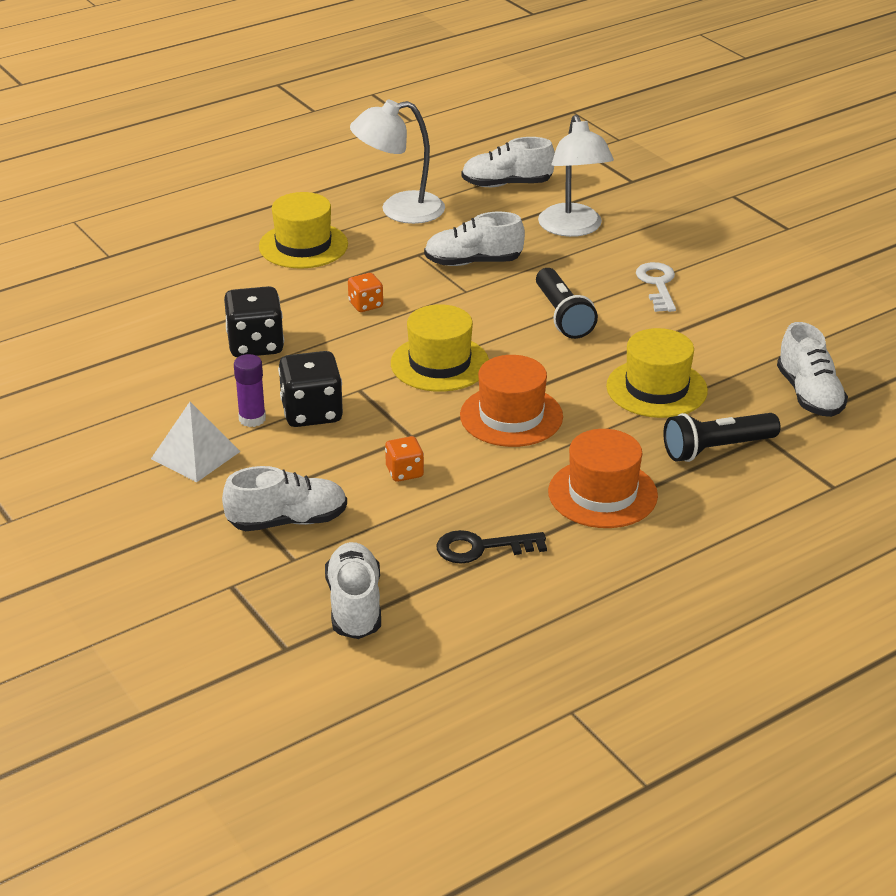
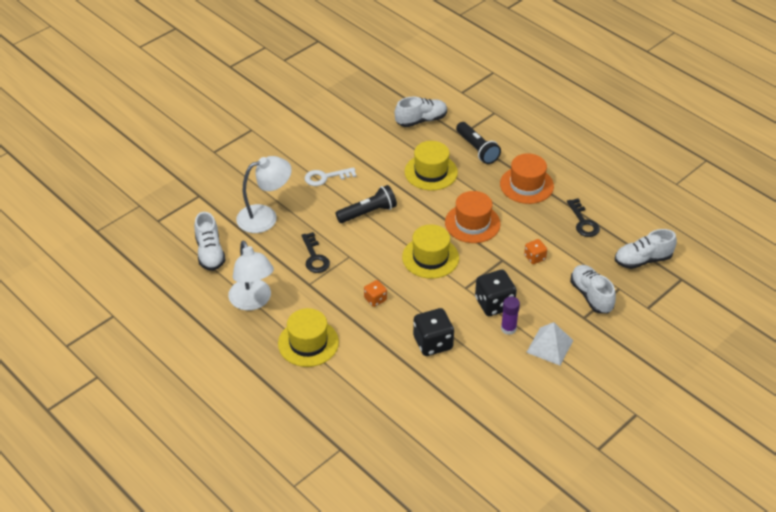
camera: 100 degrees left, 10 degrees up
white shoe [424,212,525,266] -> black key [301,232,330,273]

